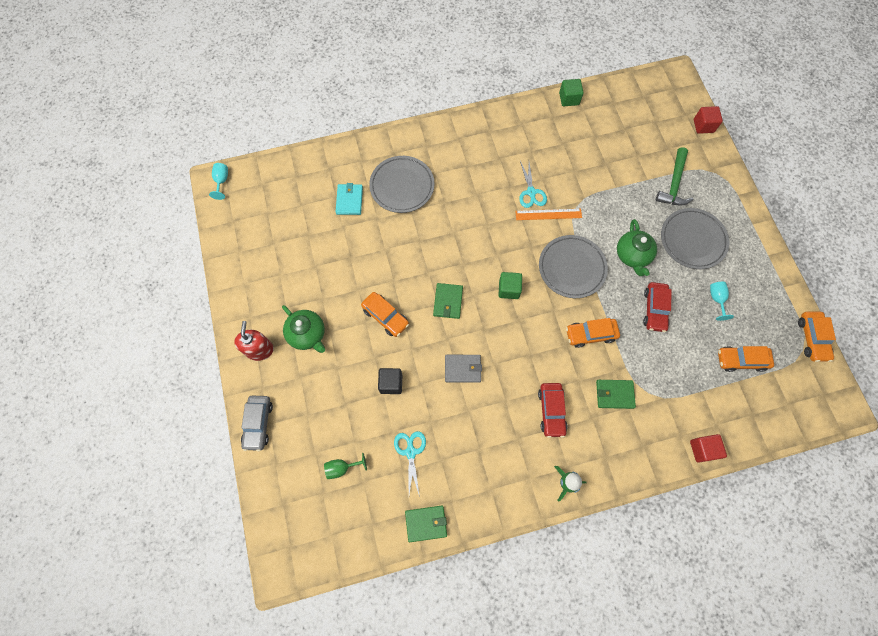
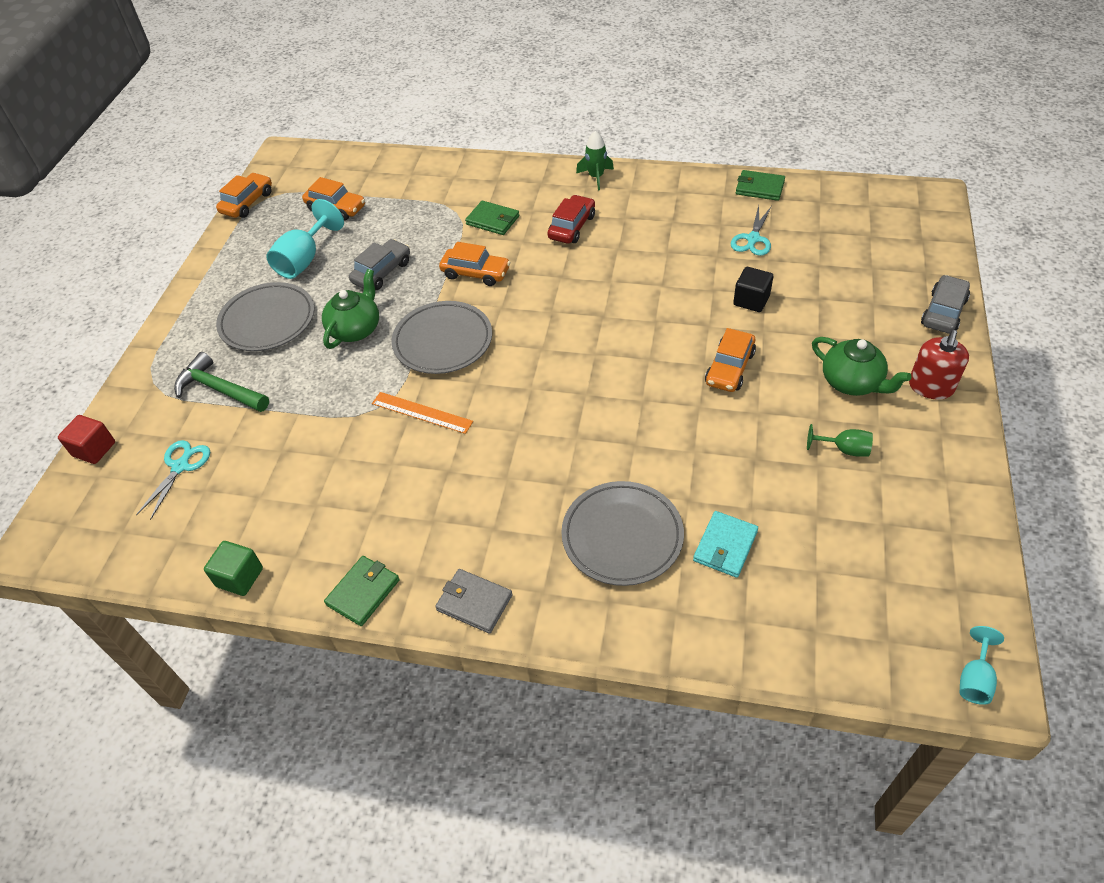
camera: 150 degrees left, 20 degrees down
green teapot [282,305,325,353] -> green teapot turned 150 degrees clockwise [812,337,912,396]
green goblet [324,453,367,479] -> green goblet moved to [807,424,873,457]
orange car [361,292,409,337] -> orange car turned 135 degrees counterclockwise [705,328,756,392]
green wallet [433,283,463,319] -> green wallet moved to [324,556,400,626]
grey wallet [445,355,482,383] -> grey wallet moved to [435,569,513,634]
green cube [498,272,522,299] -> none
turquoise scissors [519,161,547,208] -> turquoise scissors moved to [136,440,210,520]
red car [643,282,672,332] -> grey car [349,239,410,290]
green hammer [656,147,693,206] -> green hammer turned 105 degrees counterclockwise [174,352,269,412]
red cube [690,434,727,463] -> none
turquoise goblet [710,282,734,321] -> turquoise goblet [266,199,344,279], size x1.77

